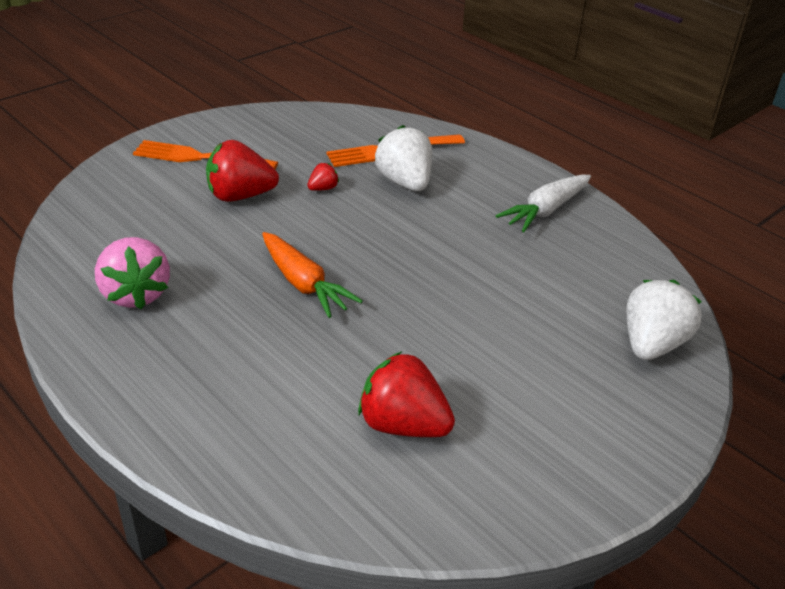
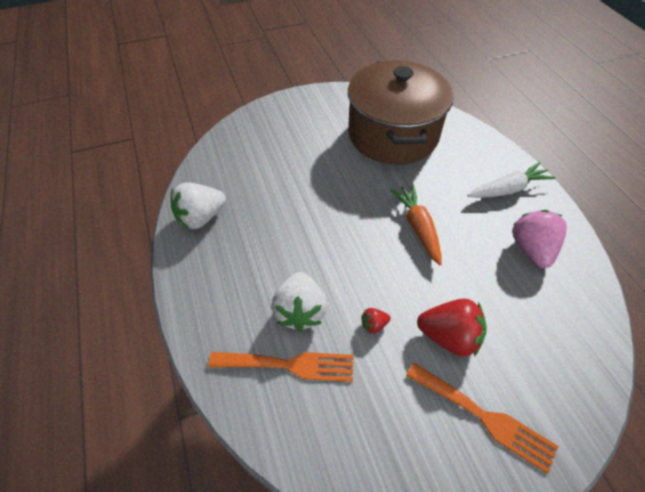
camera: 155 degrees left, 15 degrees up
red strawberry [358,351,455,437] -> brown pot [348,61,454,164]
white carrot [496,175,591,232] -> white carrot moved to [467,162,556,198]
white strawberry [627,280,702,360] -> white strawberry moved to [171,183,226,229]

